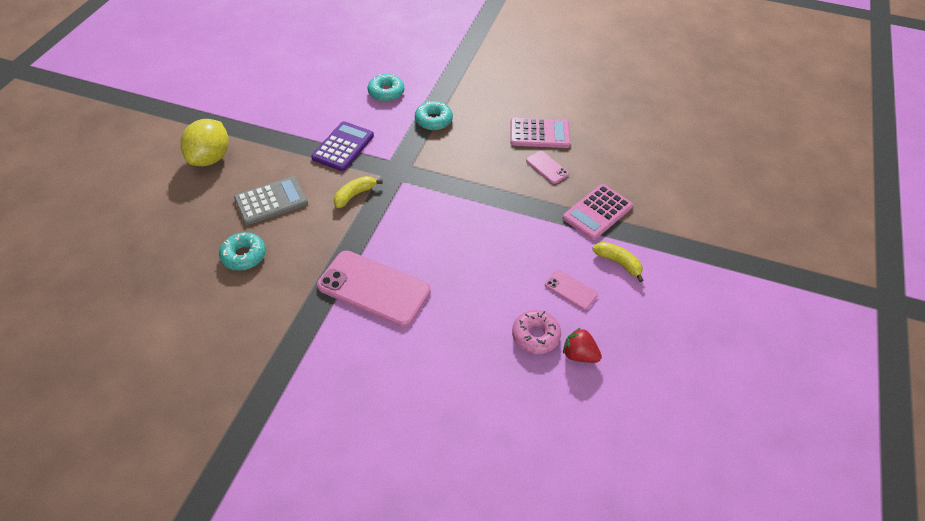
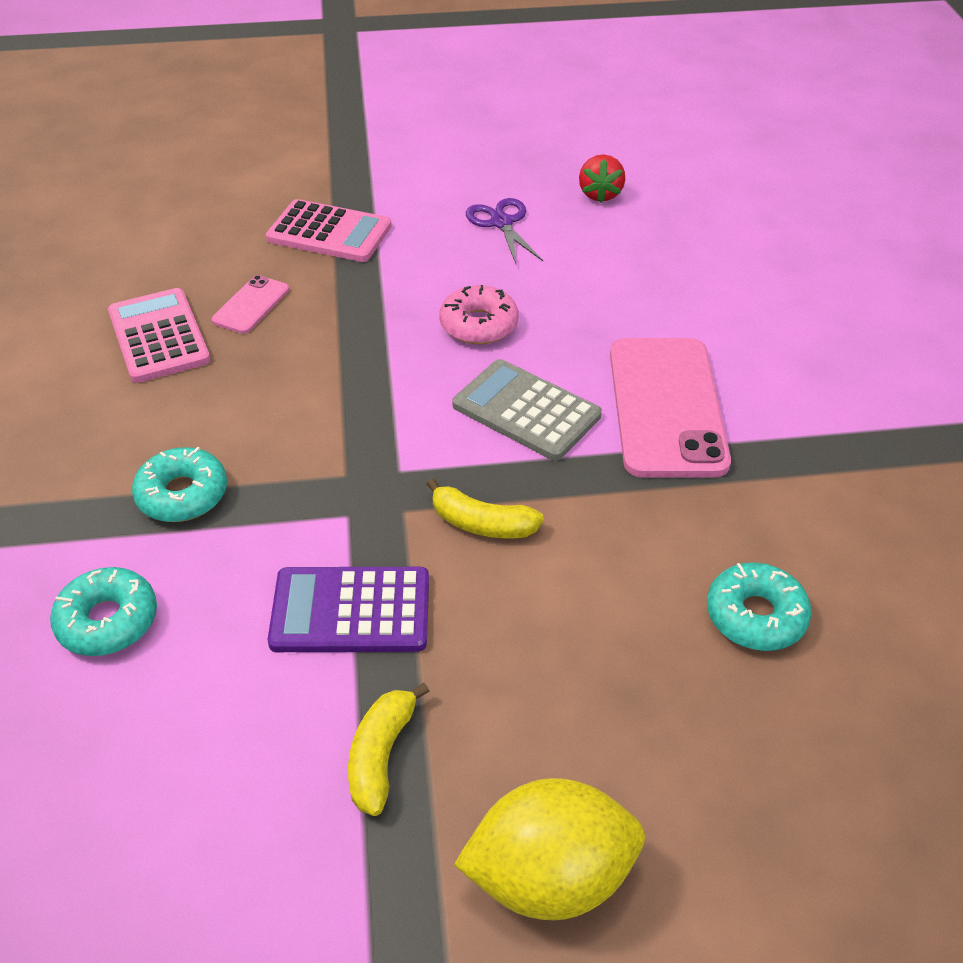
camera: 115 degrees left, 5 degrees down
grey calculator [234,176,308,225] -> grey calculator moved to [452,359,602,461]
pink donut [512,310,561,354] -> pink donut moved to [439,285,518,344]
pink phone [545,270,598,310] -> purple scissors [466,198,543,264]
yellow banana [592,242,644,282] -> yellow banana moved to [348,683,430,816]

